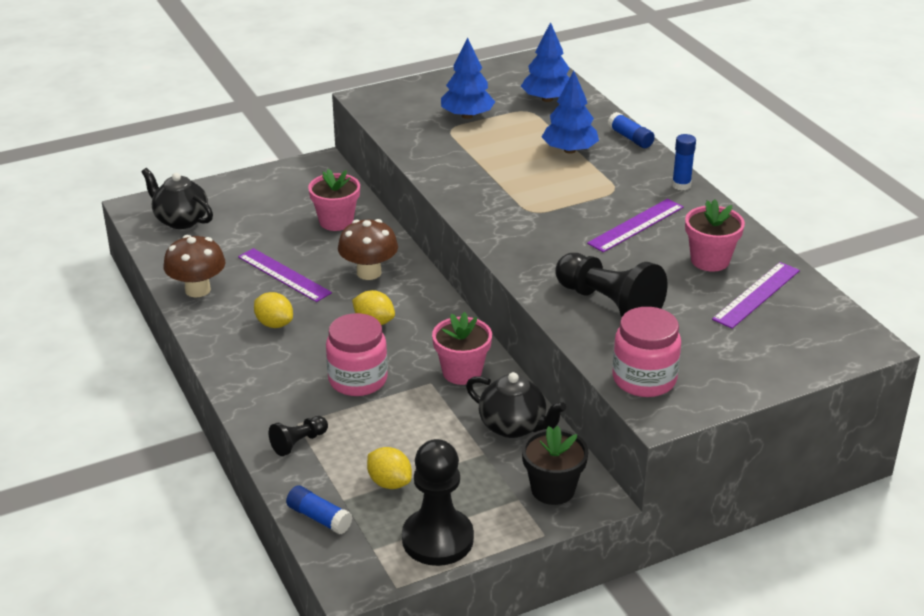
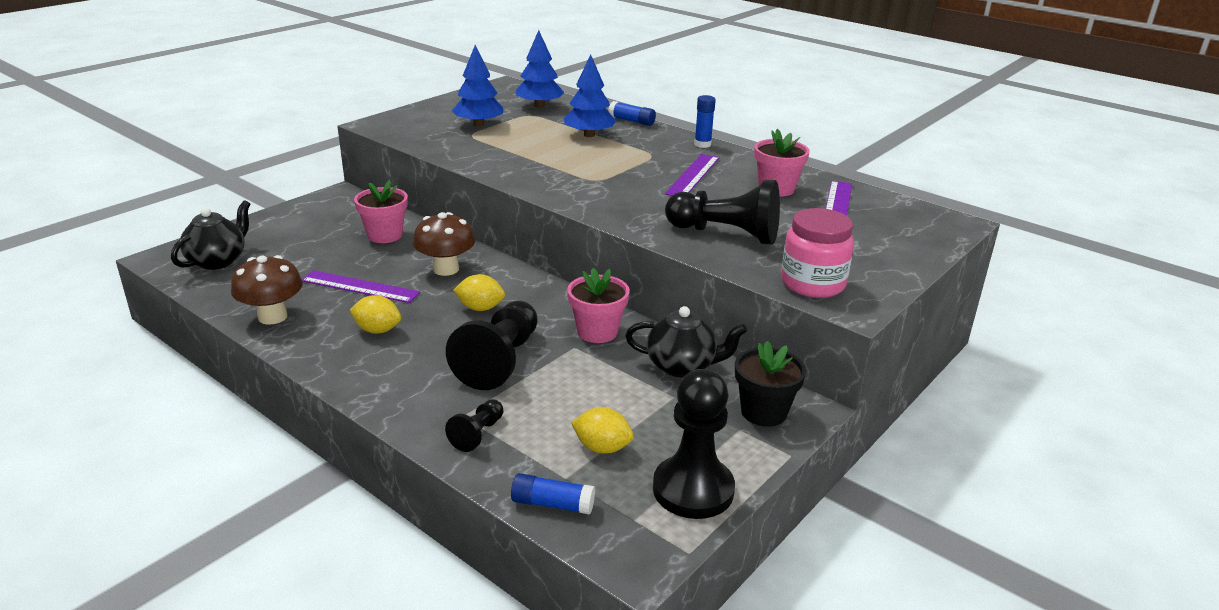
camera: 25 degrees left, 5 degrees down
black teapot [141,168,213,229] -> black teapot turned 105 degrees clockwise [171,200,250,270]
pink jar [326,313,388,396] -> black pawn [446,301,538,390]

